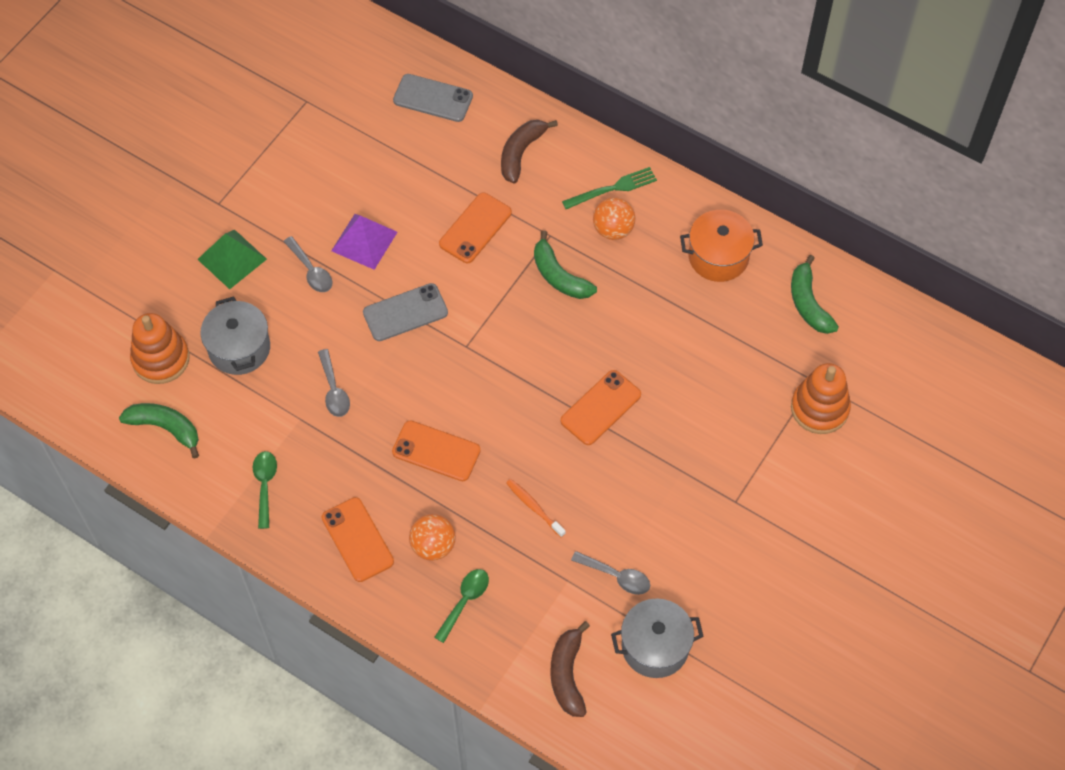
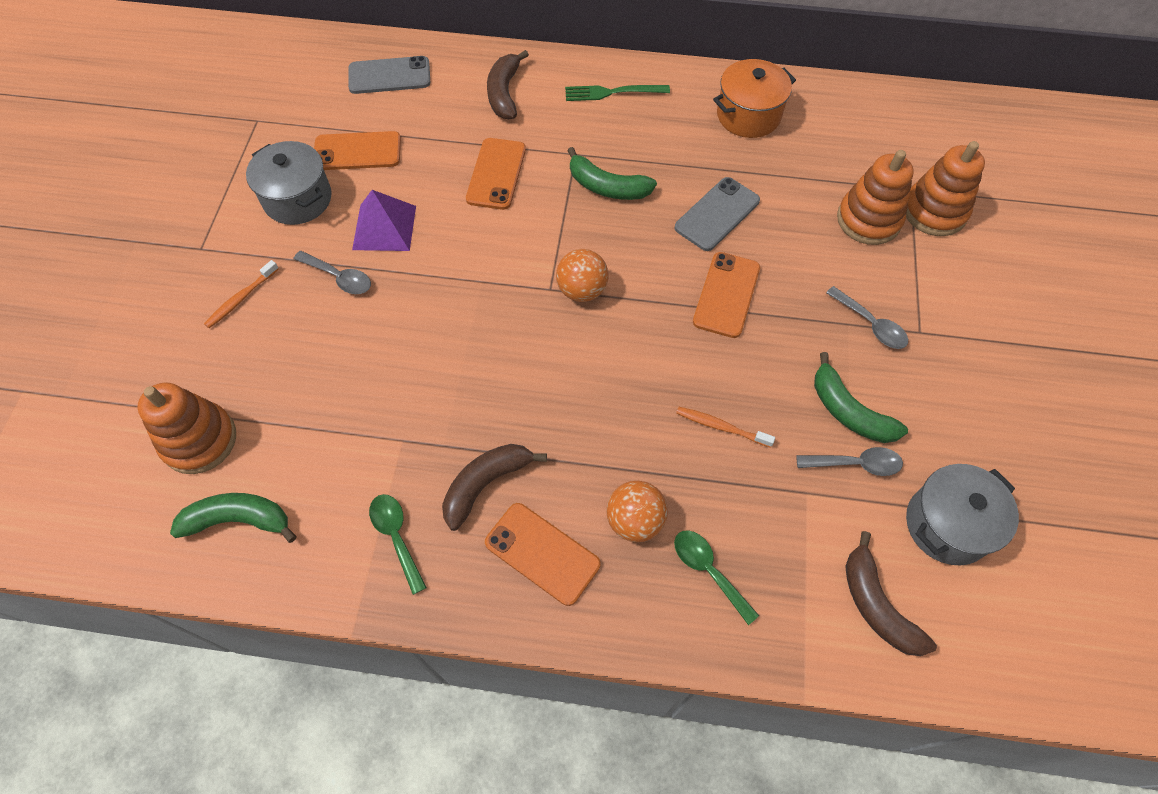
camera: 25 degrees left, 0 degrees up
green pyramid [197,230,267,289] -> orange toothbrush [204,260,279,328]
grey pot [200,296,270,375] -> grey pot moved to [246,141,332,225]
grey spoon [318,349,350,417] -> grey spoon moved to [826,286,908,349]
grey phone [363,283,448,341] -> grey phone moved to [674,177,760,251]
orange phone [392,420,481,481] -> orange phone moved to [314,131,401,170]
green spoon [434,569,489,643] -> green spoon turned 45 degrees counterclockwise [674,530,759,625]
green fork [562,167,657,209] -> green fork turned 135 degrees counterclockwise [565,85,670,101]
orange ball [593,197,636,240] -> orange ball moved to [556,249,609,302]
green banana [791,255,839,334] -> green banana moved to [814,352,908,443]
none -> brown banana [442,444,547,531]
none -> orange stacking toy [837,150,914,245]

